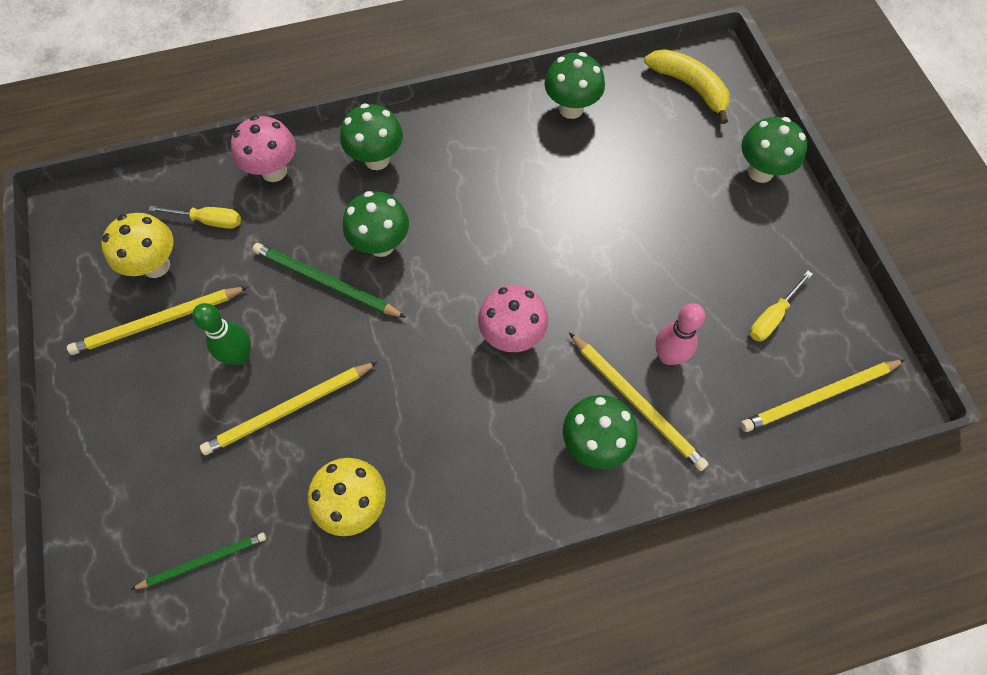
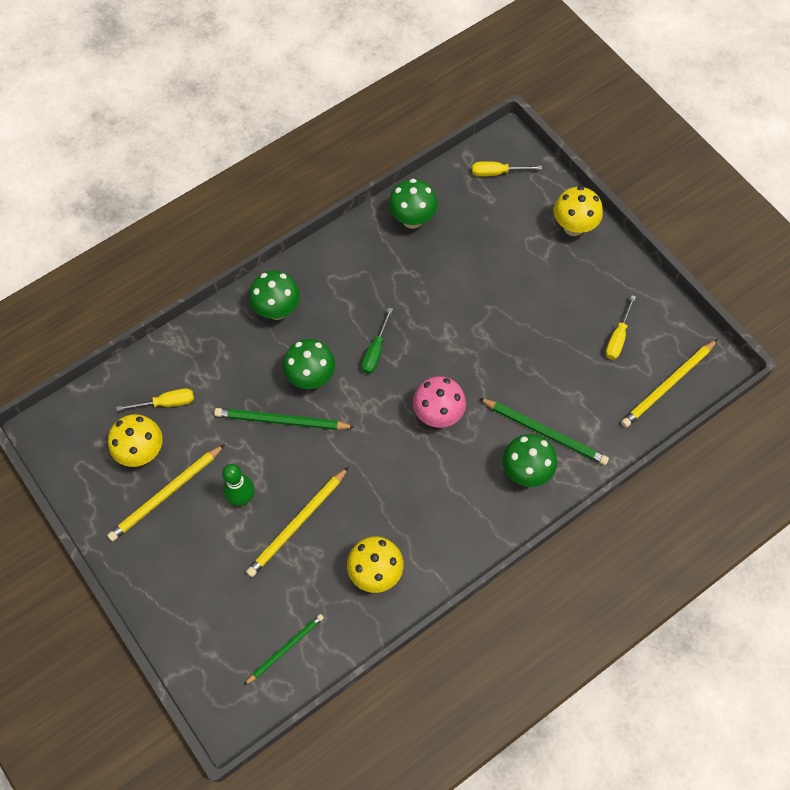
camera: 20 degrees left, 0 degrees up
pink mushroom [231,116,296,182] -> none
yellow pencil [569,332,708,471] -> green pencil [479,398,609,465]
yellow banana [644,49,730,124] -> yellow screwdriver [472,161,542,177]
pink bowling pin [655,303,705,365] -> none
green mushroom [741,117,807,183] -> yellow mushroom [554,186,603,236]
none -> green screwdriver [361,308,393,374]

